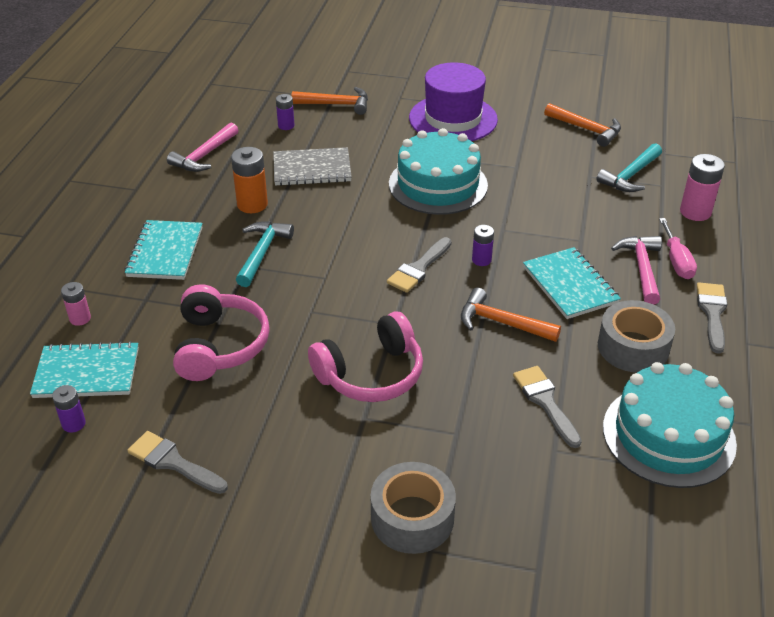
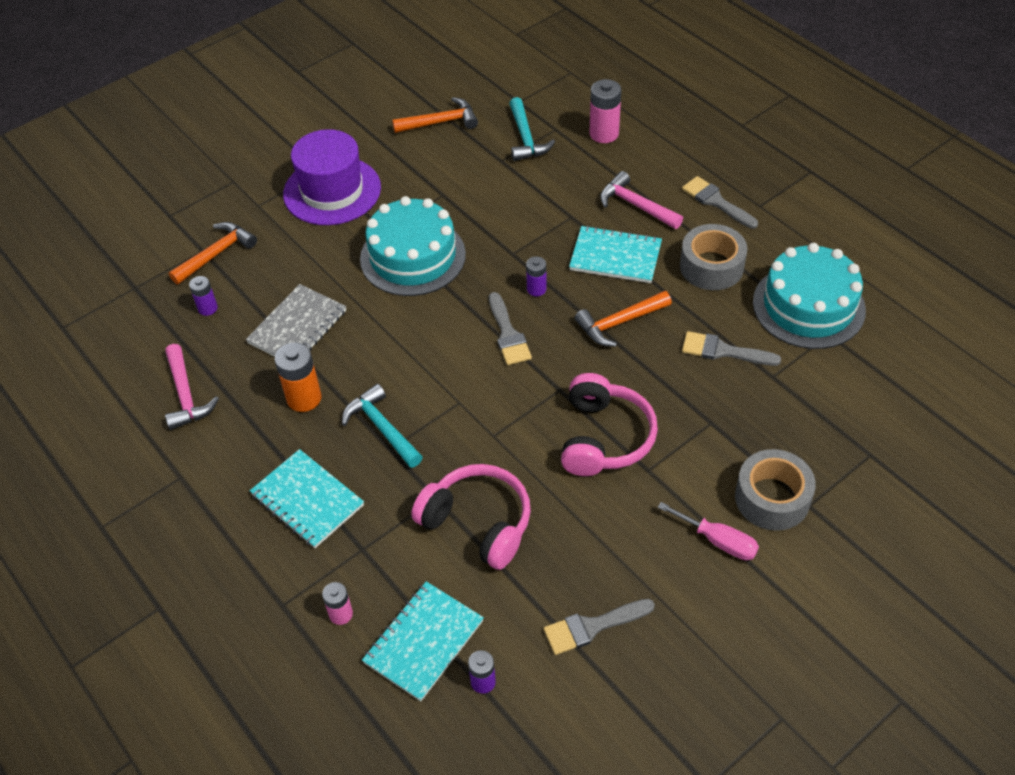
camera: 50 degrees left, 10 degrees up
pink screwdriver [659,218,697,279] -> pink screwdriver moved to [658,502,759,560]

